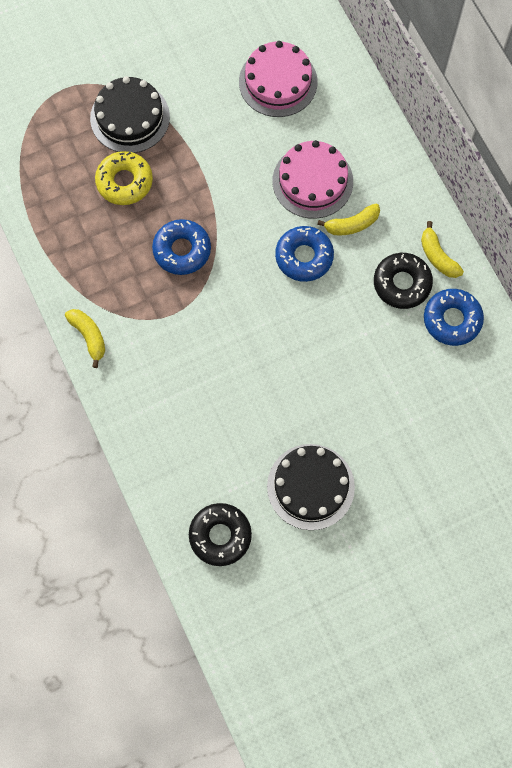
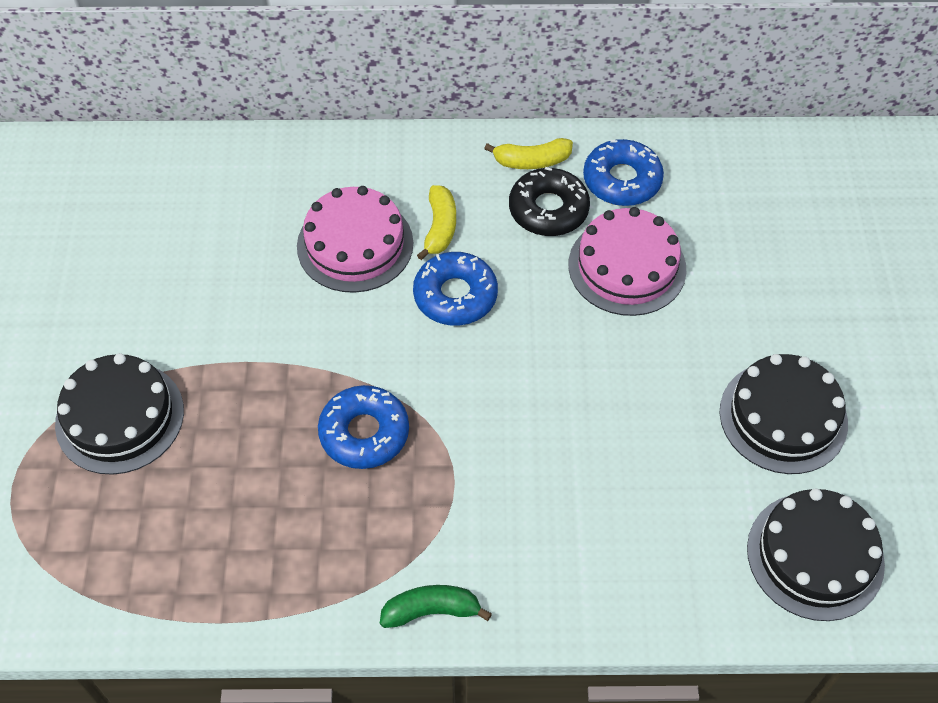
camera: 65 degrees left, 15 degrees down
yellow banana [65,309,105,368] -> green banana [380,585,492,628]
yellow donut [95,151,153,205] -> none
black donut [189,503,252,566] -> black cake [747,488,885,621]
pink cake [239,41,317,117] -> pink cake moved to [568,207,686,316]

